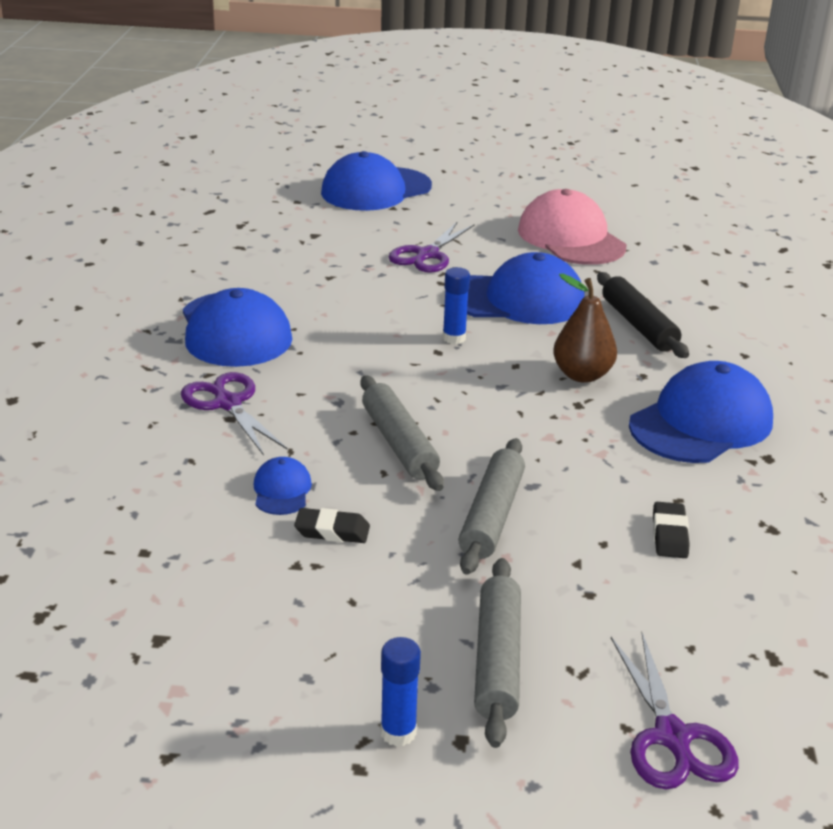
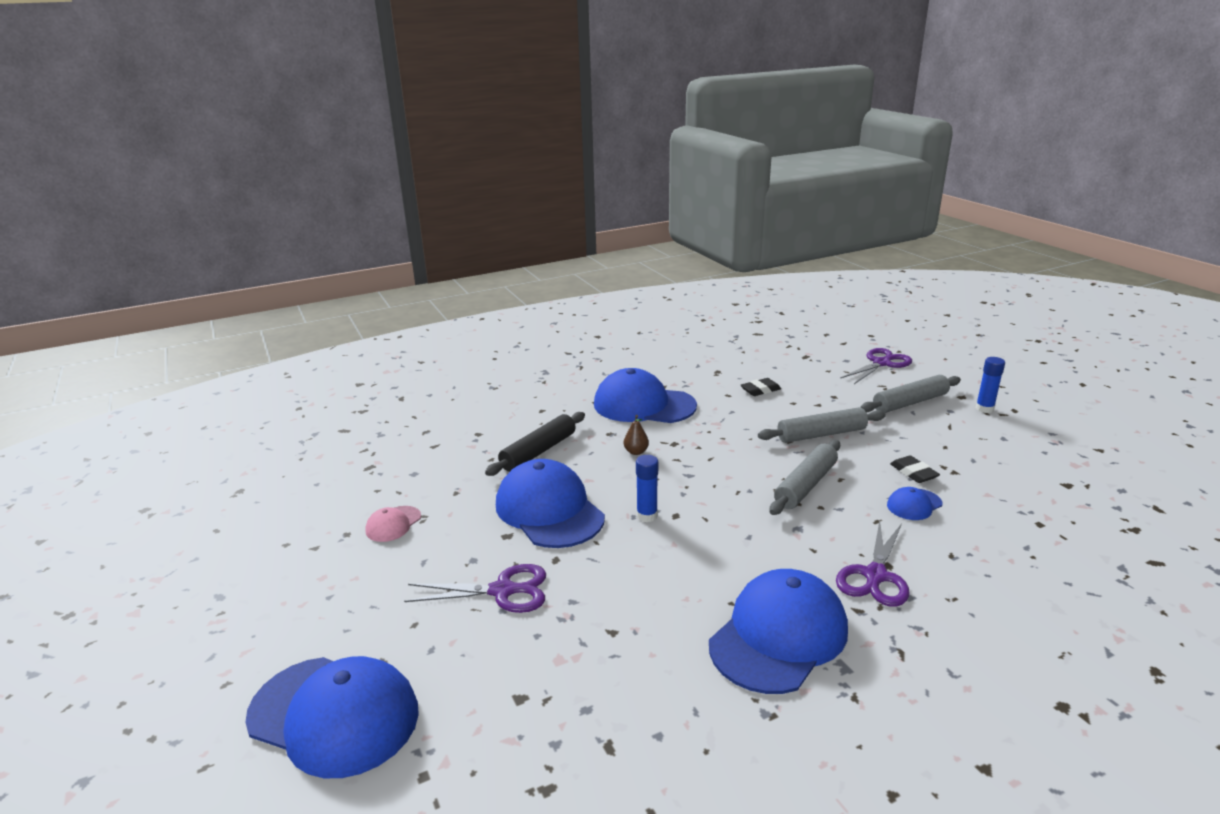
camera: 120 degrees left, 5 degrees down
pink cap [518,189,626,265] -> pink cap [365,506,421,542], size x0.46
brown pear [553,273,617,383] -> brown pear [624,415,649,455], size x0.53

